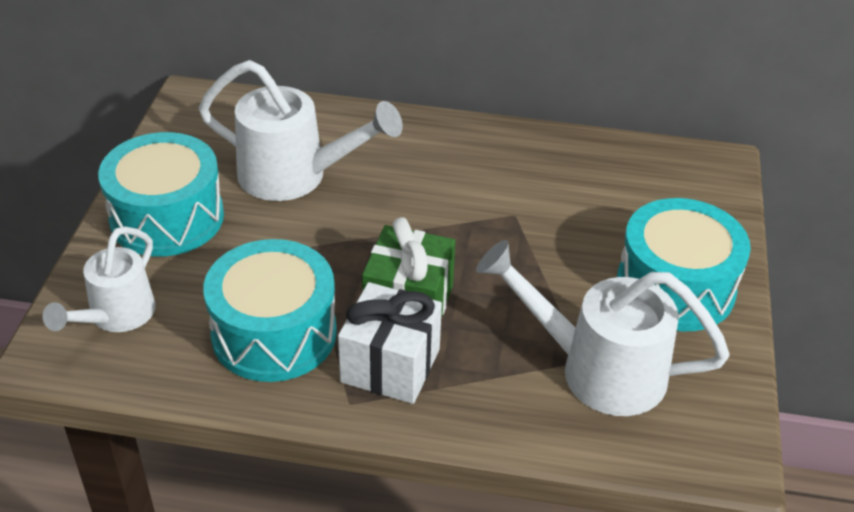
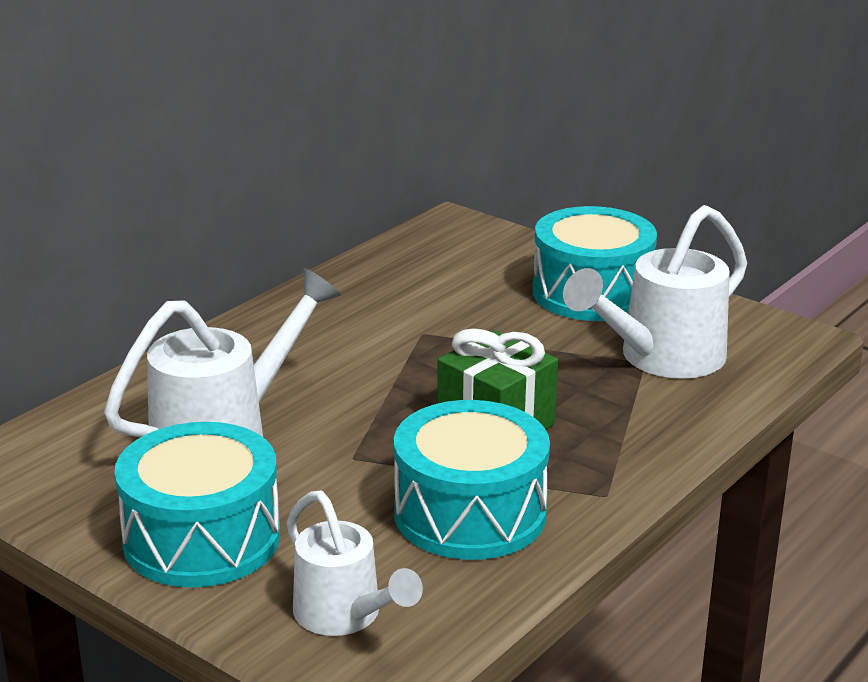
camera: 60 degrees left, 15 degrees down
white gift [338,282,442,404] -> none

